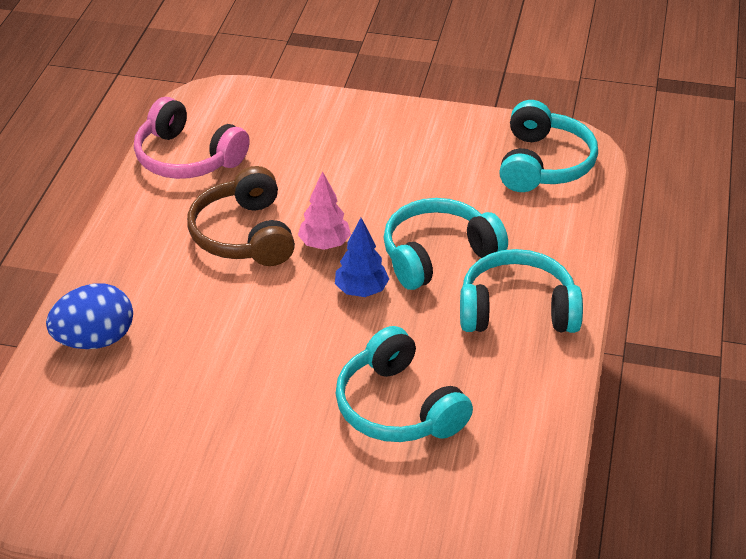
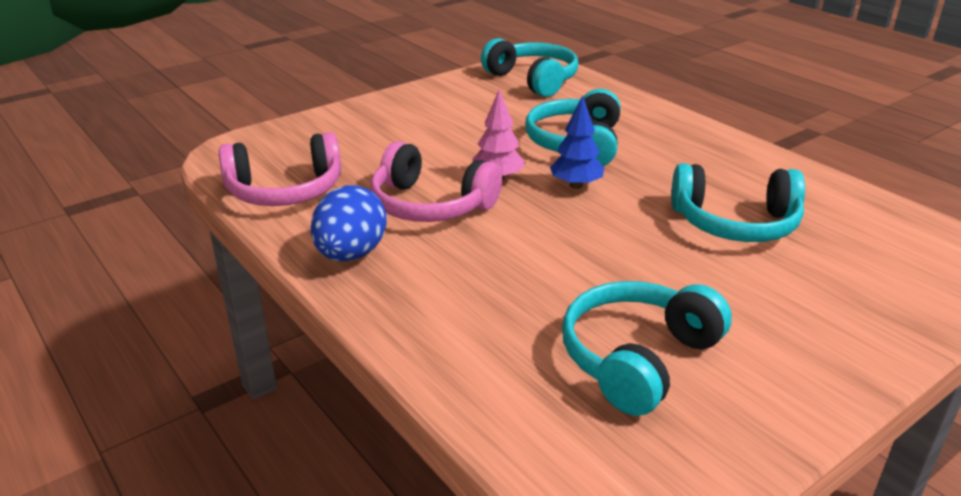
camera: 50 degrees left, 10 degrees down
blue egg [46,283,133,349] -> blue egg moved to [311,185,387,261]
brown headphones [187,166,295,266] -> pink headphones [370,141,502,222]
turquoise headphones [460,249,583,333] -> turquoise headphones moved to [562,281,732,416]

